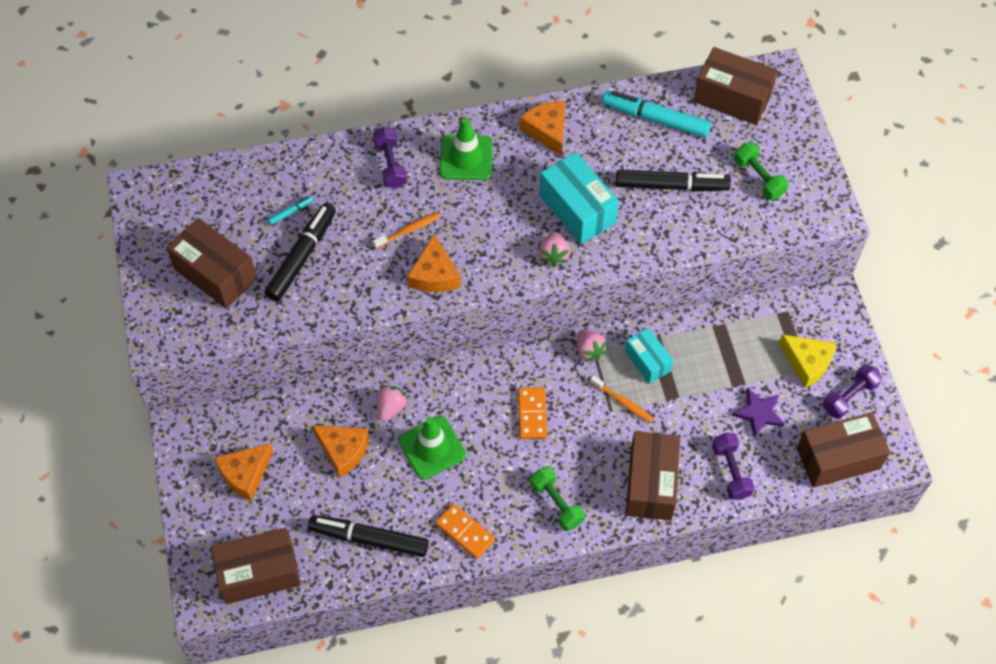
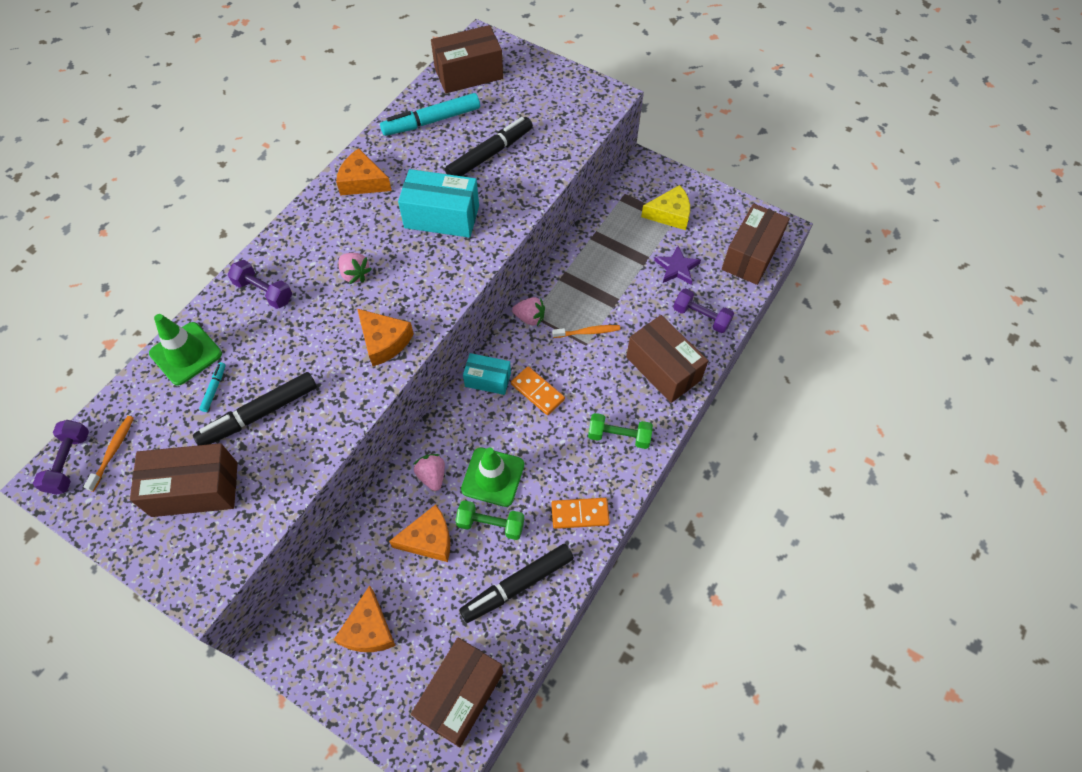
camera: 45 degrees left, 0 degrees up
black marker [265,203,336,301] -> black marker turned 105 degrees counterclockwise [193,372,317,445]
orange toothbrush [373,212,441,249] -> orange toothbrush moved to [84,416,134,492]
green traffic cone [440,118,493,180] -> green traffic cone moved to [149,314,222,386]
pink strawberry [539,232,570,267] -> pink strawberry moved to [339,253,372,284]
turquoise box [625,328,673,384] -> turquoise box moved to [463,353,511,395]
green dumbbell [734,142,789,200] -> green dumbbell moved to [456,500,524,540]
purple dumbbell [823,364,882,419] -> purple dumbbell moved to [33,420,89,495]

